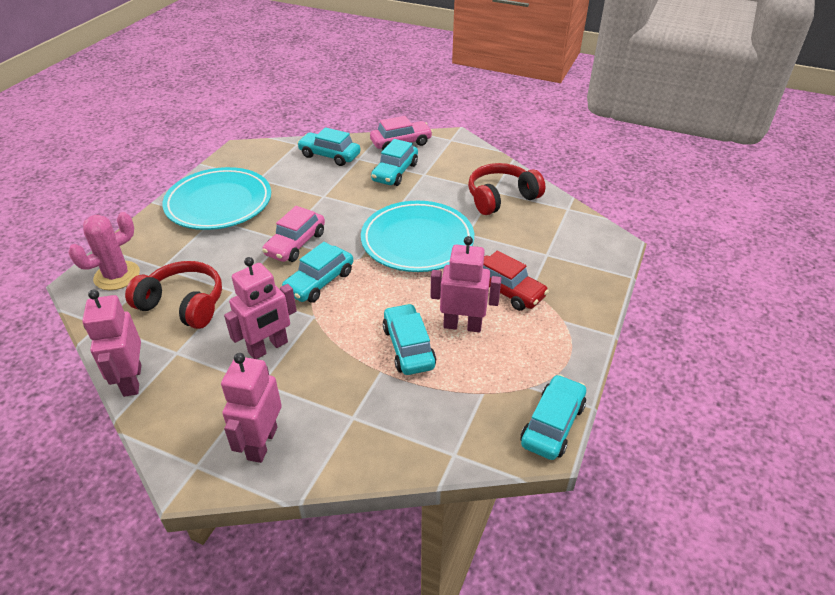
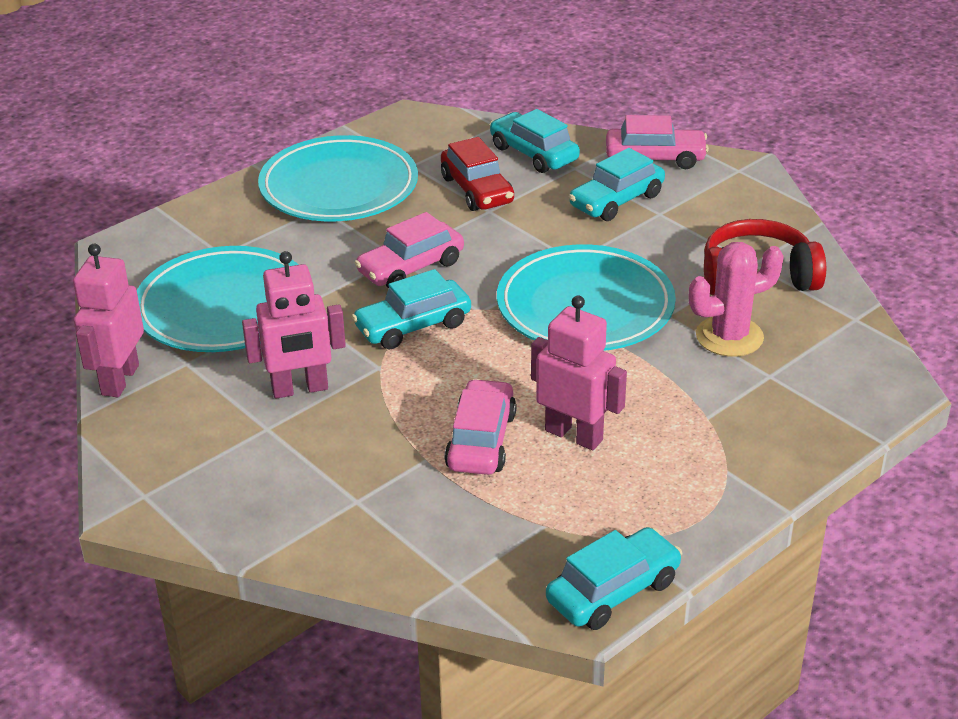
camera: 25 degrees right, 5 degrees down
pink cactus [68,212,140,290] -> pink cactus moved to [689,242,784,357]
red headphones [125,261,222,329] -> turquoise plate [137,246,299,352]
pink robot [221,353,282,463] -> none
turquoise car [383,303,436,375] -> pink car [444,379,516,475]
red car [483,250,549,311] -> red car moved to [441,137,514,211]

